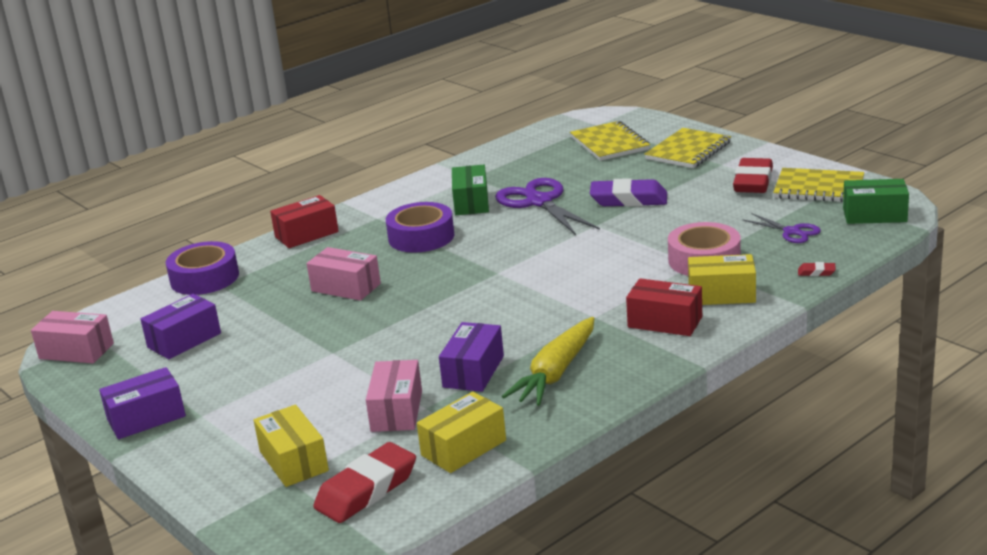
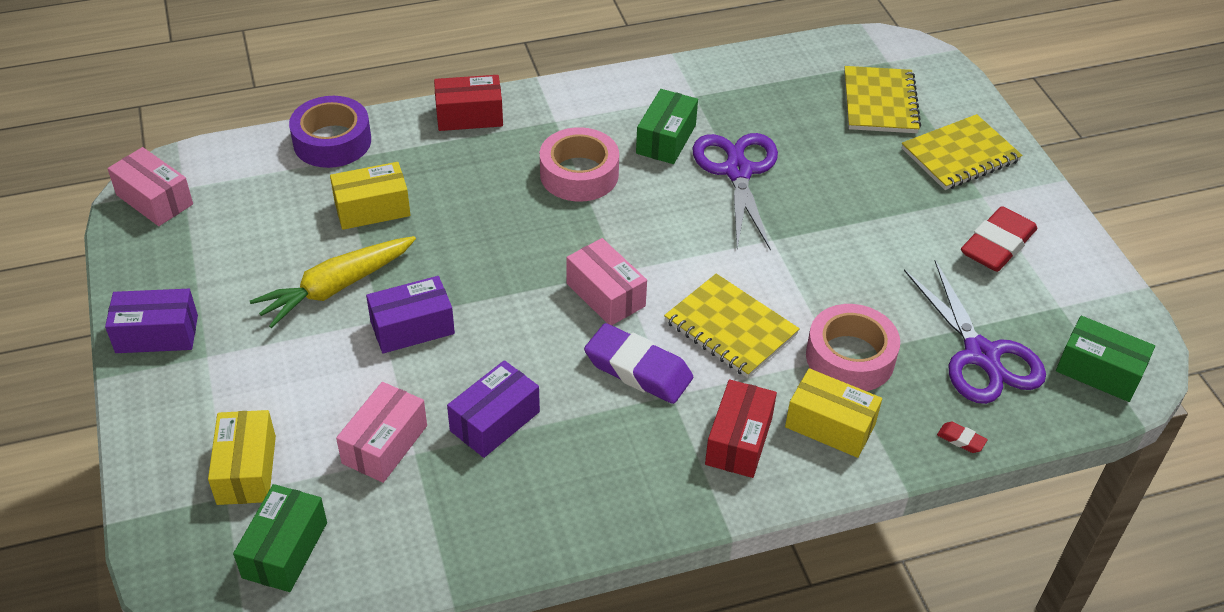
camera: 20 degrees right, 20 degrees up
purple box [140,294,221,359] -> purple box moved to [366,276,455,354]
pink box [307,247,381,301] -> pink box moved to [566,238,647,325]
red eraser [313,442,416,523] -> green box [233,484,327,592]
purple tape [386,202,455,252] -> pink tape [540,127,619,202]
yellow box [417,392,506,473] -> yellow box moved to [330,162,410,230]
yellow carrot [502,317,594,406] -> yellow carrot moved to [250,236,416,328]
purple eraser [590,178,667,207] -> purple eraser moved to [584,323,693,404]
red box [626,278,702,336] -> red box turned 60 degrees clockwise [705,379,777,478]
purple scissors [743,214,821,243] -> purple scissors [904,260,1046,404], size x1.85
yellow notebook [773,168,864,202] -> yellow notebook moved to [664,274,800,378]

